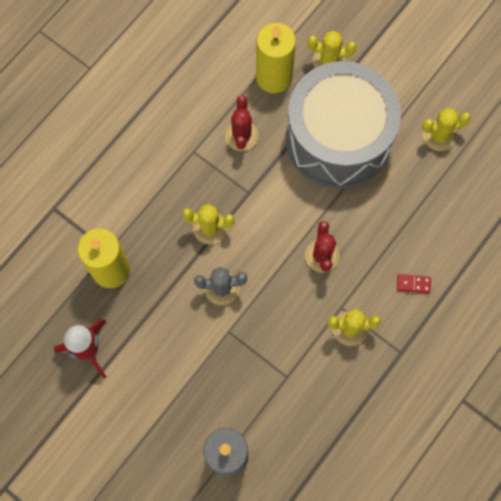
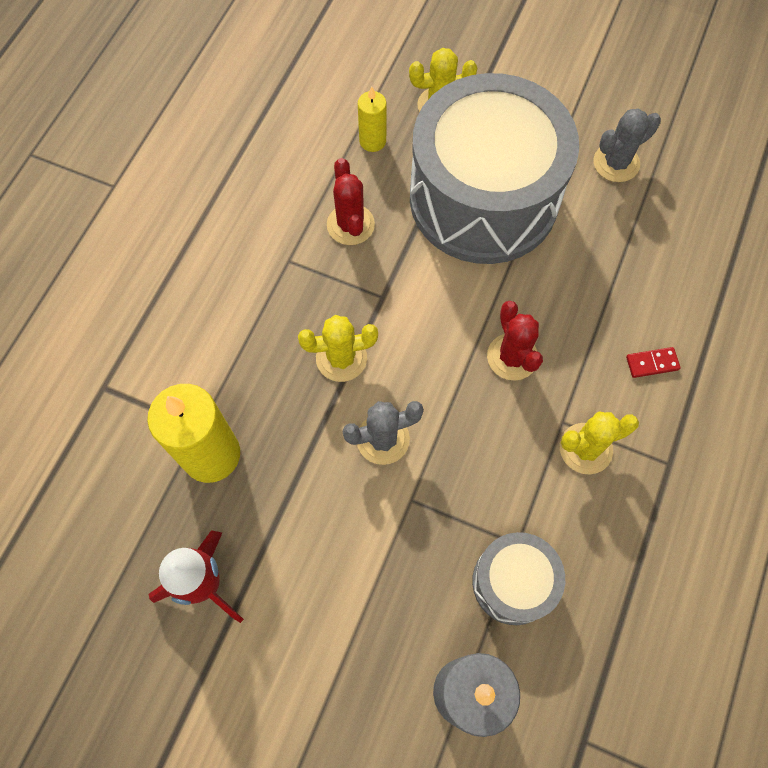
camera: 15 degrees left, 5 degrees down
yellow candle [256,23,296,93] -> yellow candle [358,86,387,152], size x0.53
yellow cactus [422,108,471,151] -> grey cactus [593,108,661,182]
none -> grey drum [472,532,565,625]

